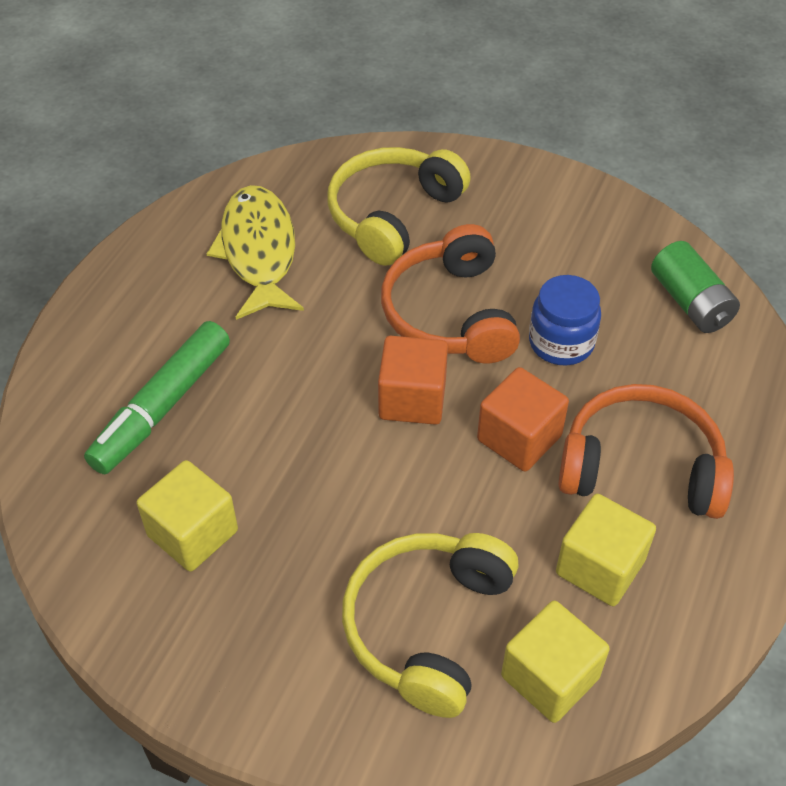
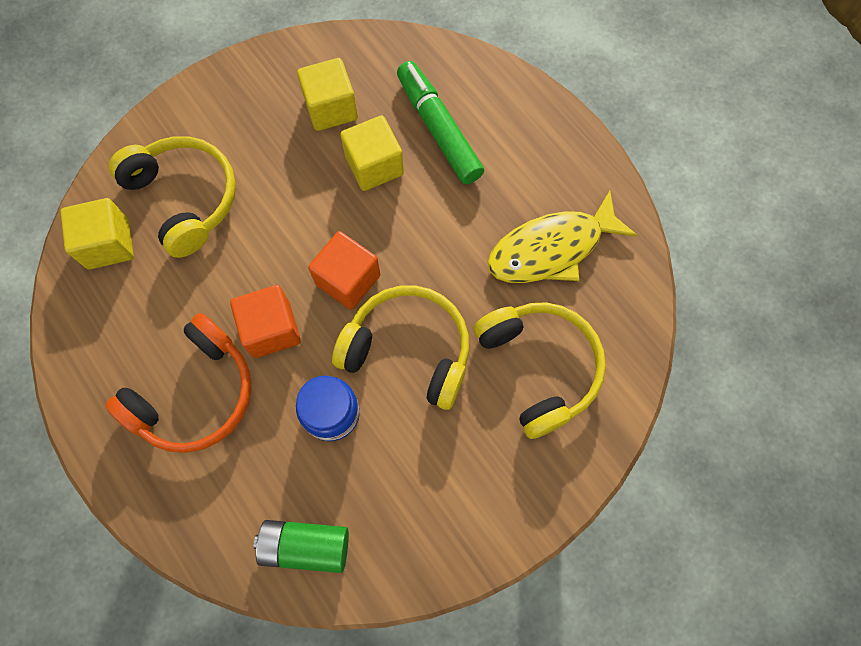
camera: 120 degrees right, 20 degrees up
yellow fish [206,185,304,320] -> yellow fish turned 135 degrees clockwise [488,191,637,283]
orange headphones [381,224,520,364] -> yellow headphones [332,285,469,410]
yellow cube [556,494,656,606] -> yellow cube moved to [340,116,404,191]

